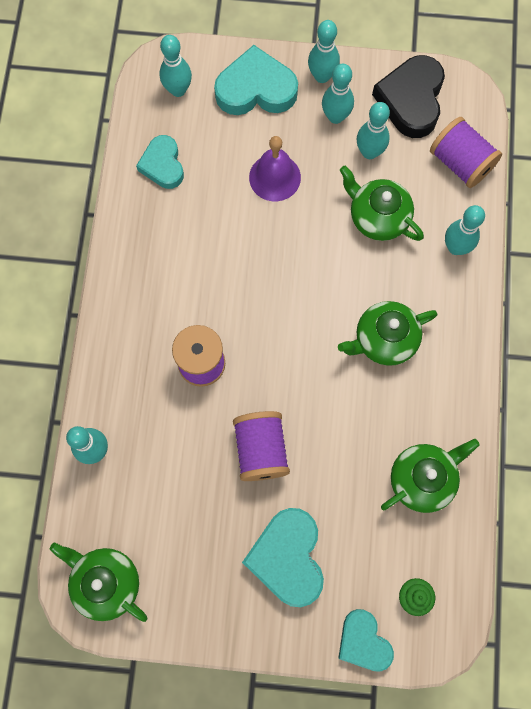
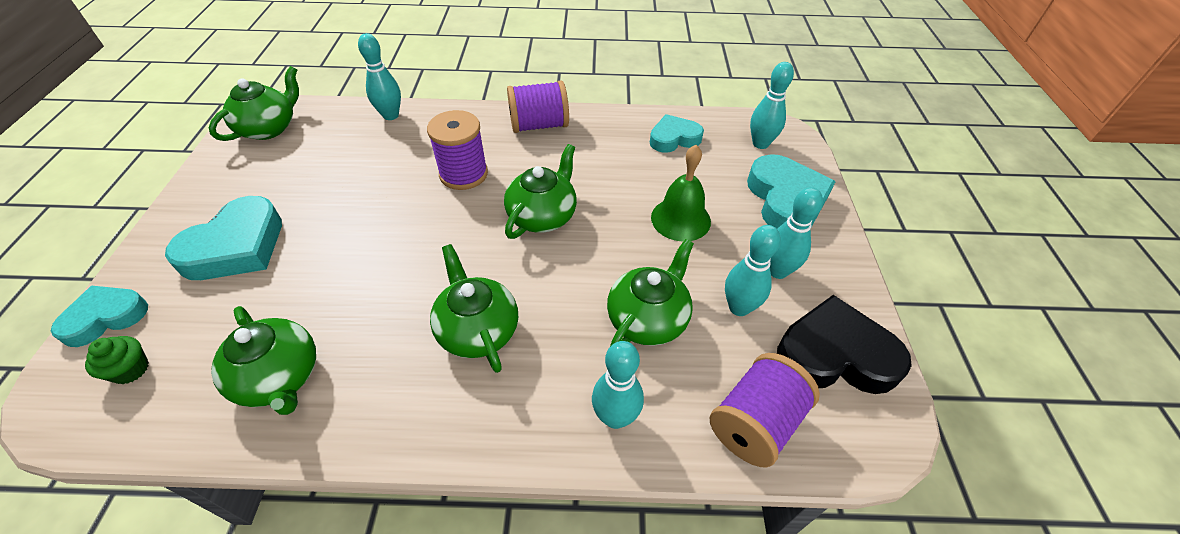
camera: 85 degrees right, 25 degrees down
purple spool [233,411,290,481] -> purple spool moved to [507,81,569,133]
turquoise heart [242,508,324,607] -> turquoise heart turned 135 degrees clockwise [165,196,282,280]
purple bell [249,136,301,201] -> green bell [651,145,711,242]
turquoise bowling pin [308,20,340,83] -> none
none -> green teapot [504,144,577,239]

